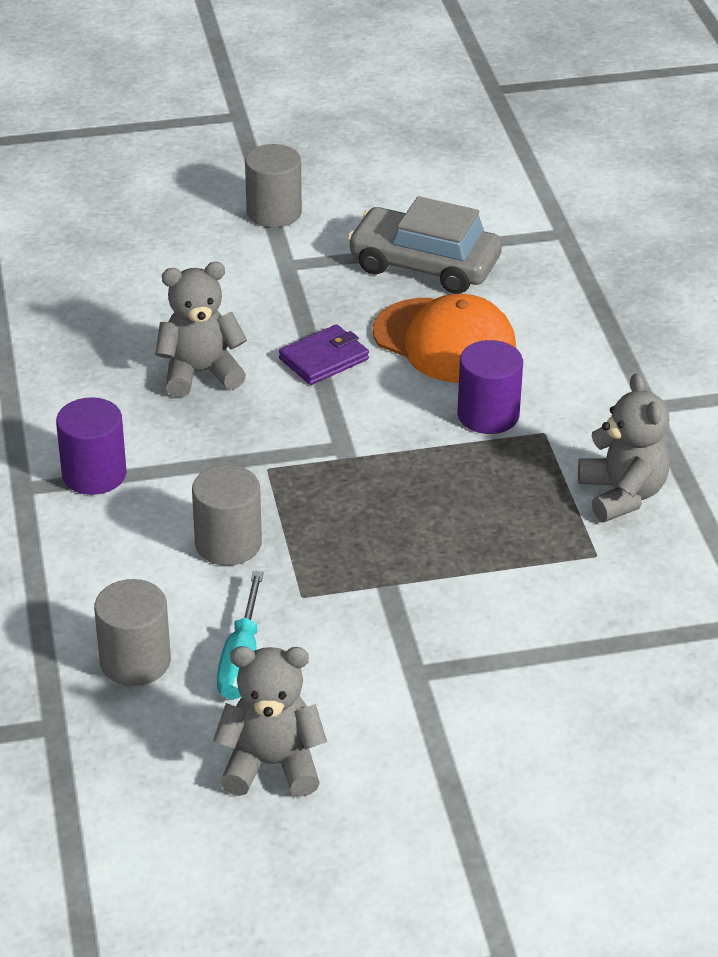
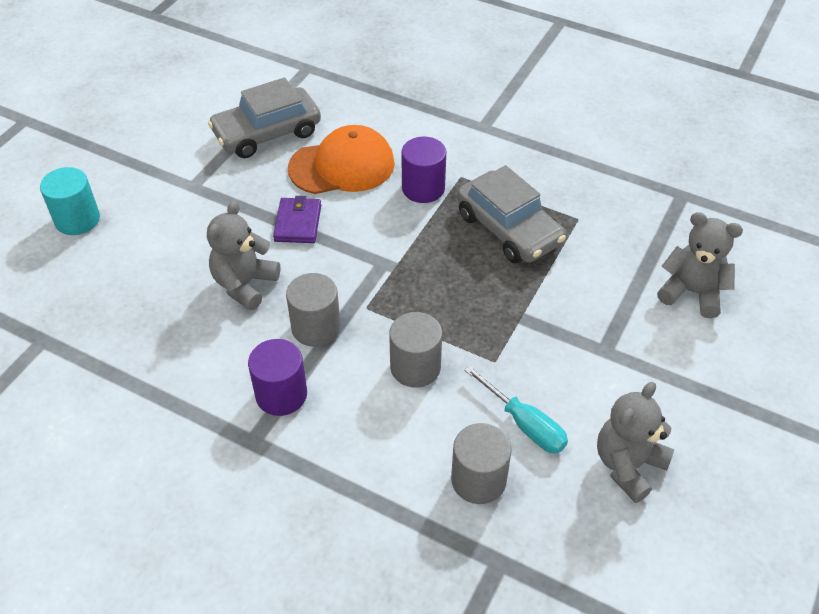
camera: 50 degrees left, 10 degrees up
grey cylinder [245,144,302,227] -> grey cylinder moved to [286,273,340,347]
grey teddy bear [578,373,670,522] -> grey teddy bear moved to [657,212,743,318]
none -> turquoise cylinder [40,167,100,235]
none -> grey car [457,165,566,263]

